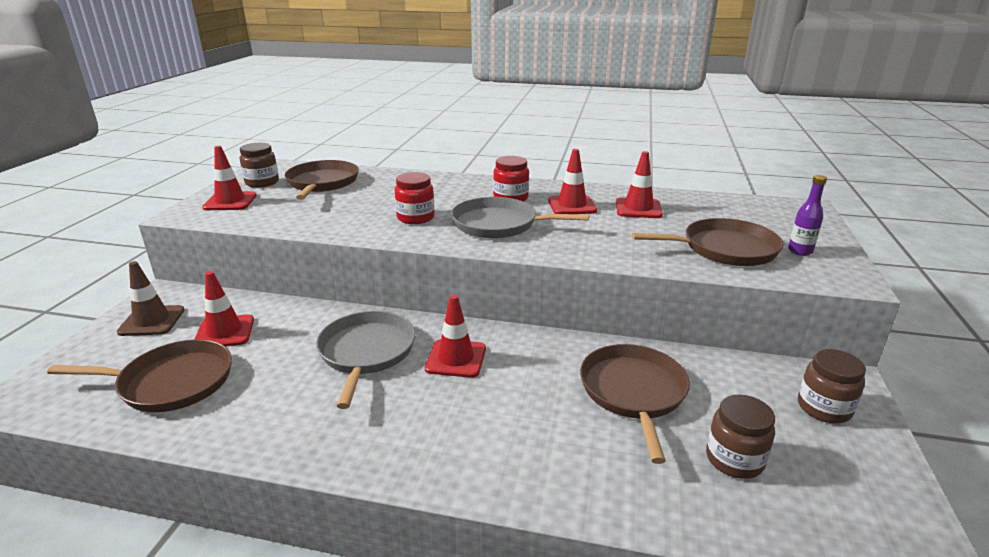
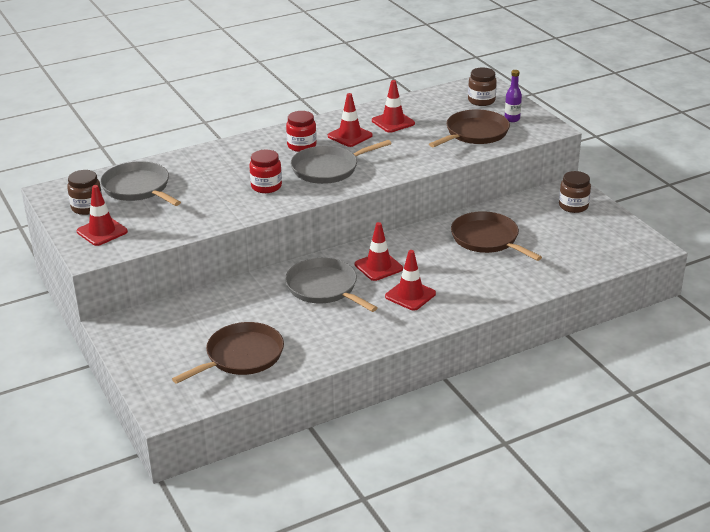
camera: 40 degrees left, 5 degrees up
brown traffic cone [117,261,185,336] -> none
red traffic cone [194,271,254,347] -> red traffic cone moved to [385,250,436,311]
brown pan [285,160,359,200] -> grey pan [100,161,181,206]
brown jar [706,394,775,479] -> brown jar moved to [468,68,497,106]

